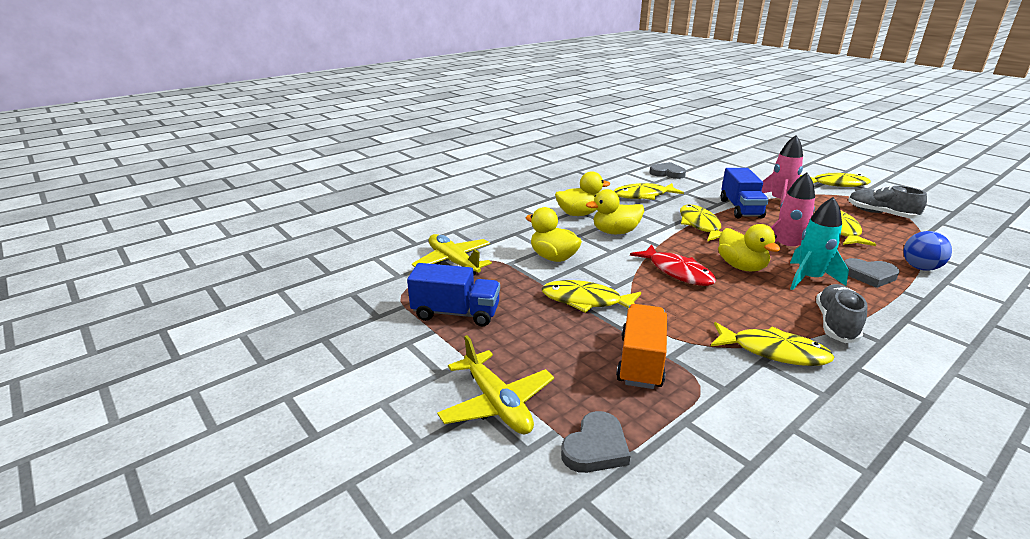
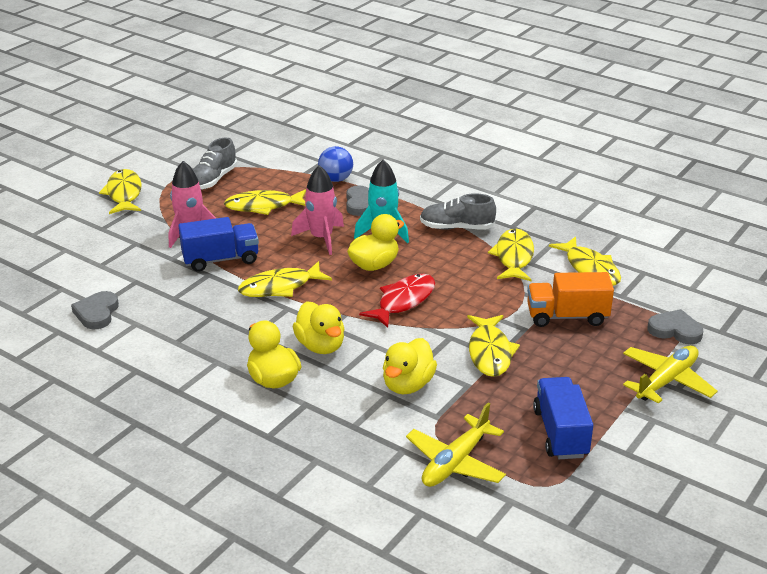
camera: 105 degrees left, 5 degrees up
yellow fish [614,183,684,200] -> yellow fish moved to [549,236,621,286]

